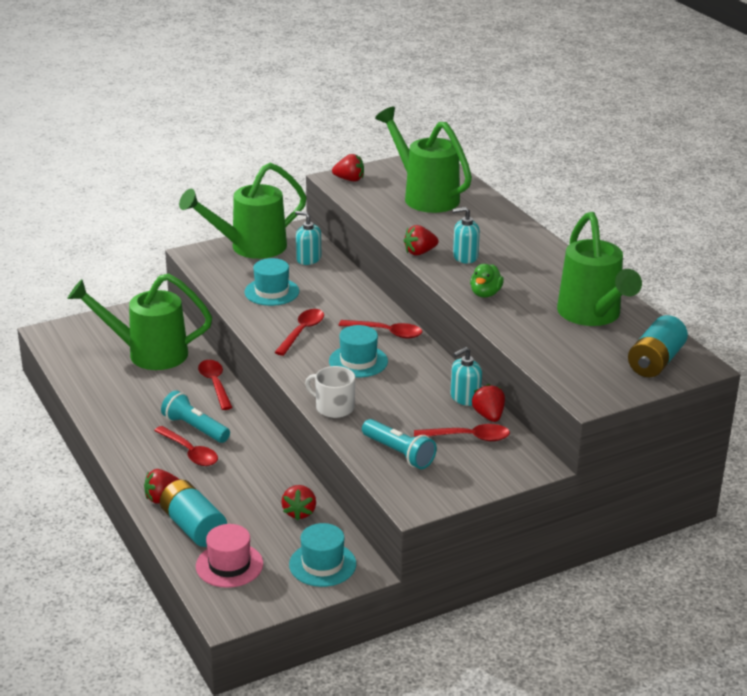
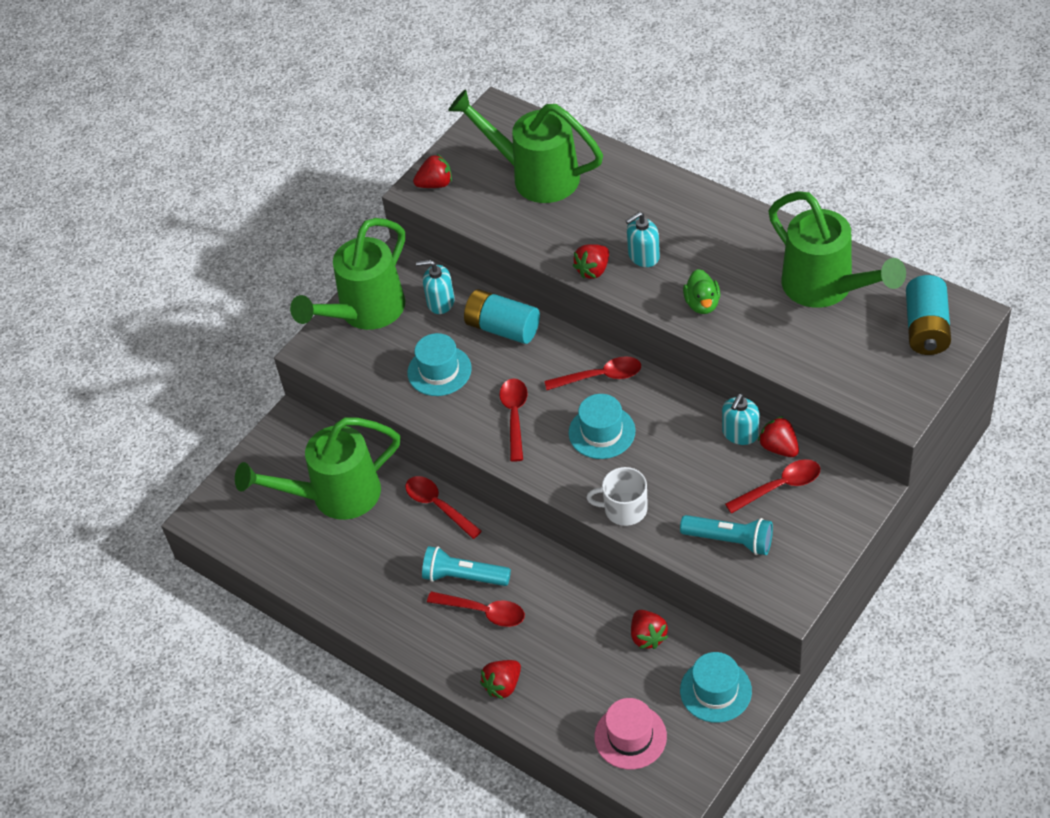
camera: 20 degrees left, 20 degrees up
turquoise battery [160,480,227,547] -> turquoise battery moved to [464,289,540,344]

